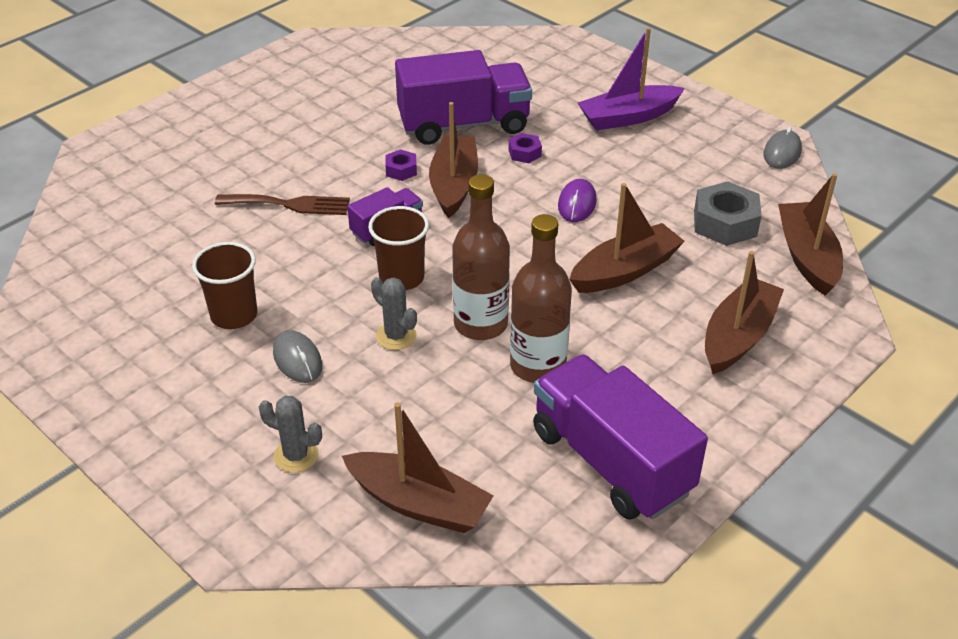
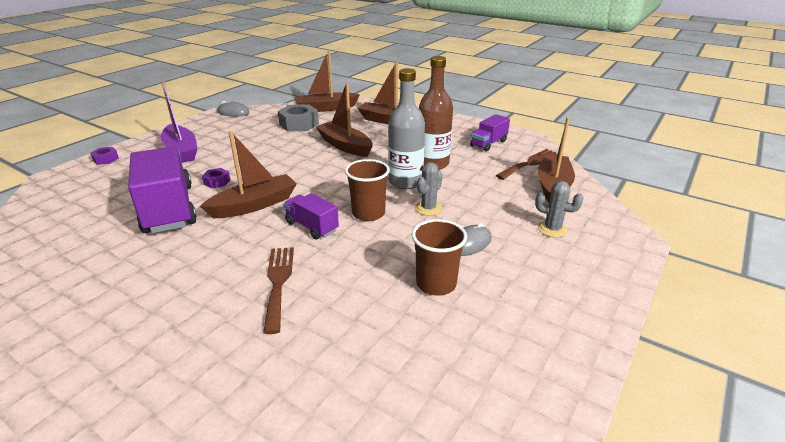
camera: 100 degrees left, 10 degrees down
grey cactus [259,396,322,473] -> grey cactus turned 75 degrees counterclockwise [535,181,583,238]
purple nut [385,149,417,181] -> purple nut moved to [90,147,119,165]
brown boat [429,102,478,218] -> brown boat turned 150 degrees clockwise [200,131,297,218]
brown bottle [452,174,510,340] -> grey bottle [388,68,425,189]
purple truck [533,354,708,520] -> purple truck [470,114,510,152], size x0.51
purple mouse [558,179,597,222] -> none
none -> brown fork [496,149,558,180]

